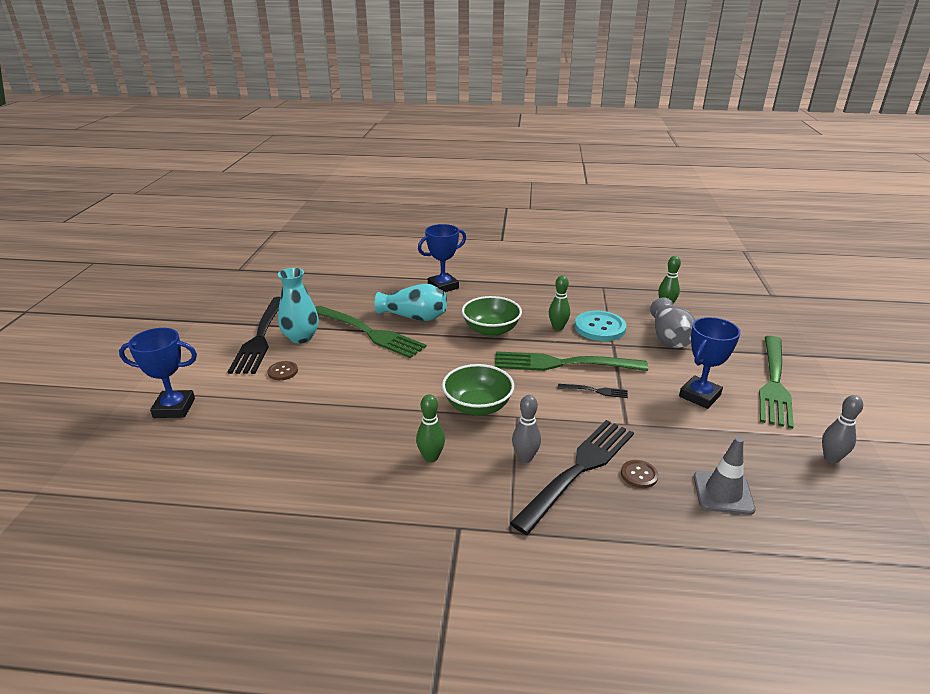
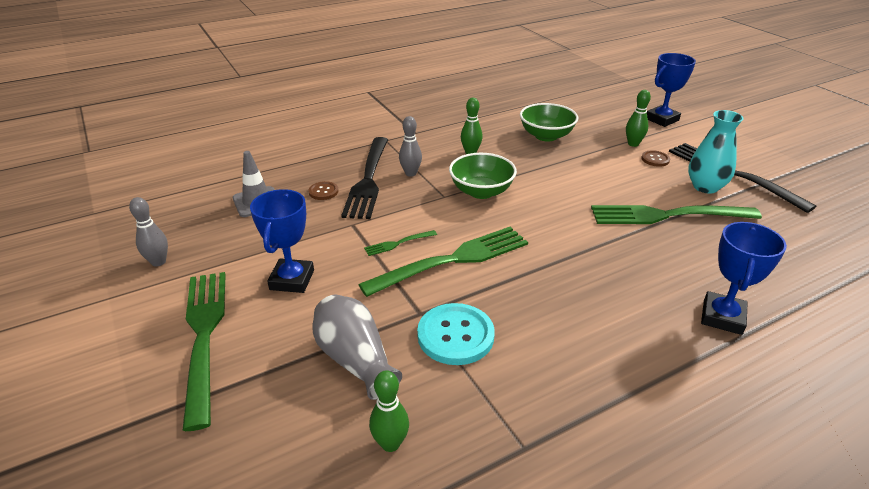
camera: 145 degrees right, 5 degrees up
turquoise vase [375,284,447,321] -> none
green bowl [462,296,522,337] -> green bowl moved to [520,103,578,142]
green bowling pin [549,275,570,331] -> green bowling pin moved to [626,90,651,147]
black fork [558,384,628,398] -> green fork [364,230,437,256]

